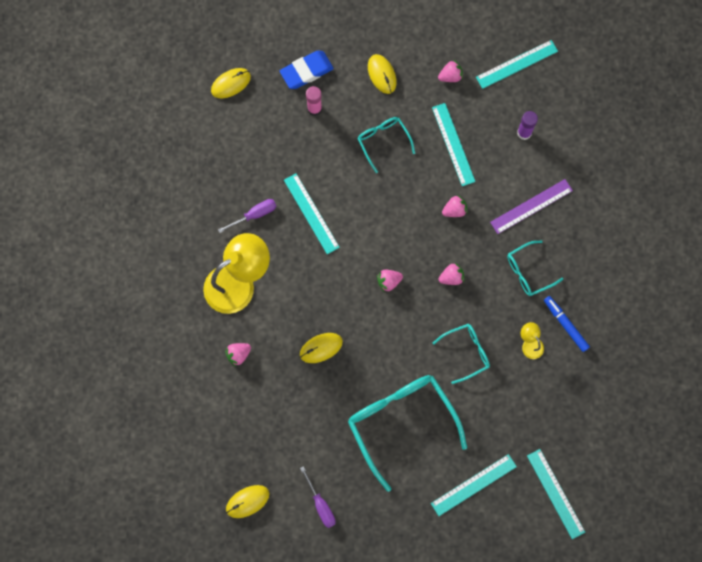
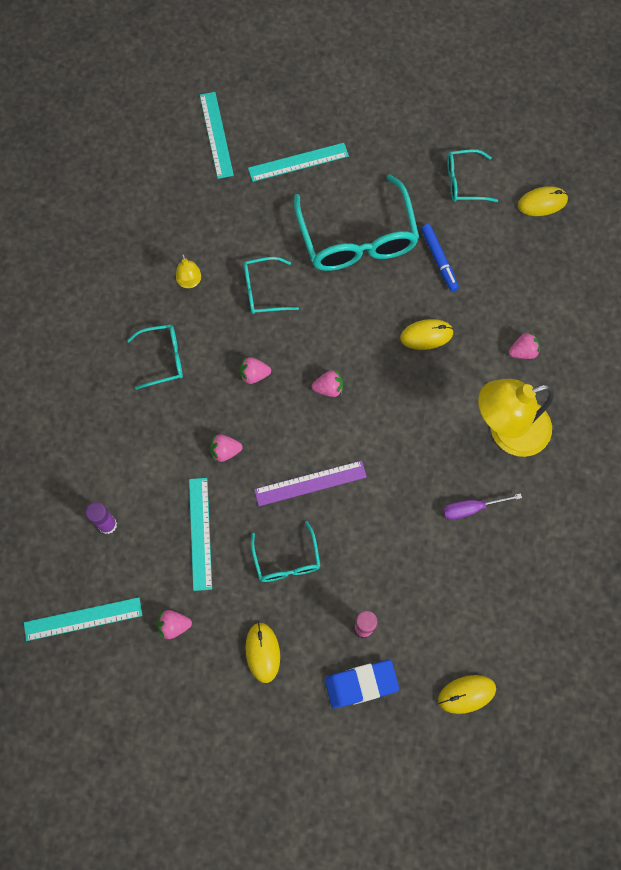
camera: 165 degrees left, 5 degrees down
turquoise ruler [284,173,340,254] -> none
purple screwdriver [300,466,336,528] -> turquoise glasses [447,149,498,202]
purple ruler [490,179,573,234] -> purple ruler moved to [254,461,367,506]
blue marker [544,296,590,352] -> blue marker moved to [421,224,459,292]

